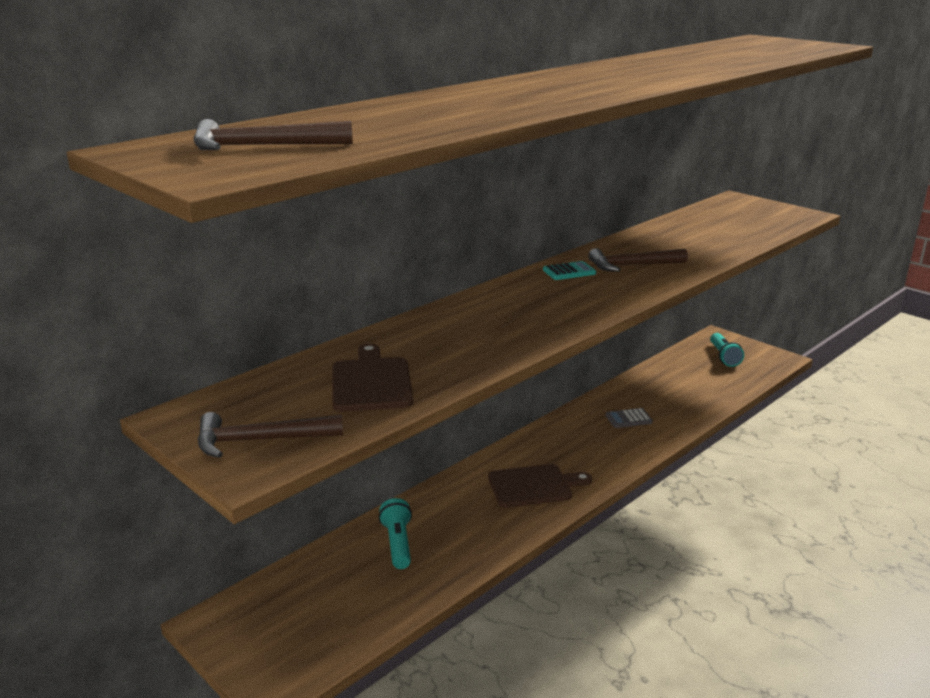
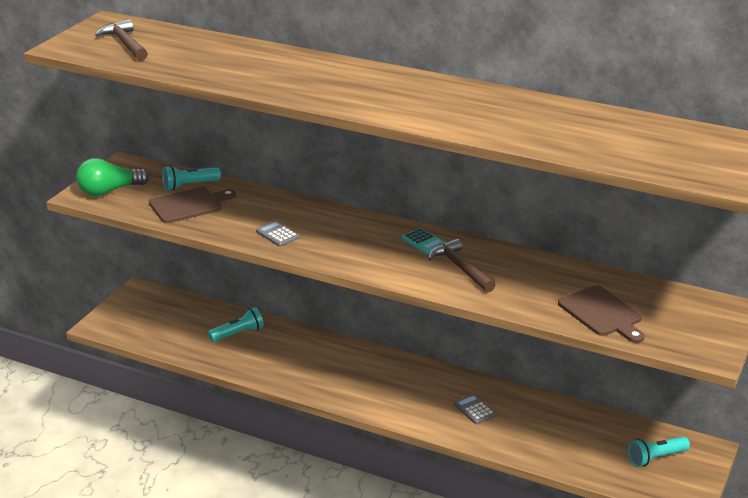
camera: 70 degrees right, 5 degrees up
brown hammer [198,412,343,458] -> green light bulb [76,158,149,196]
brown cutting board [488,464,592,508] -> brown cutting board moved to [558,285,645,343]
none -> turquoise flashlight [162,165,221,191]
none -> grey calculator [256,221,300,247]

